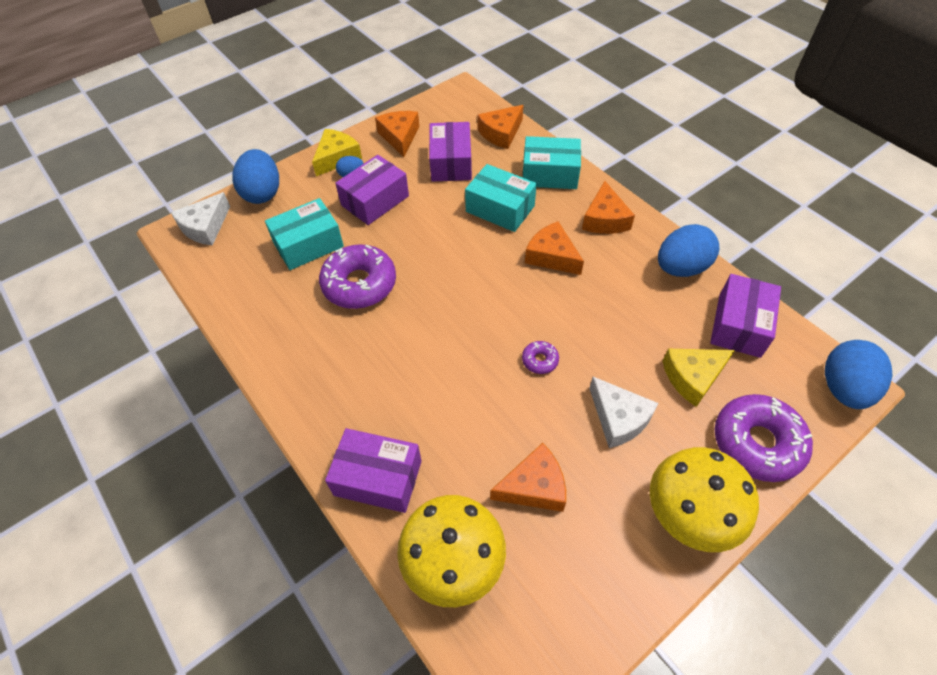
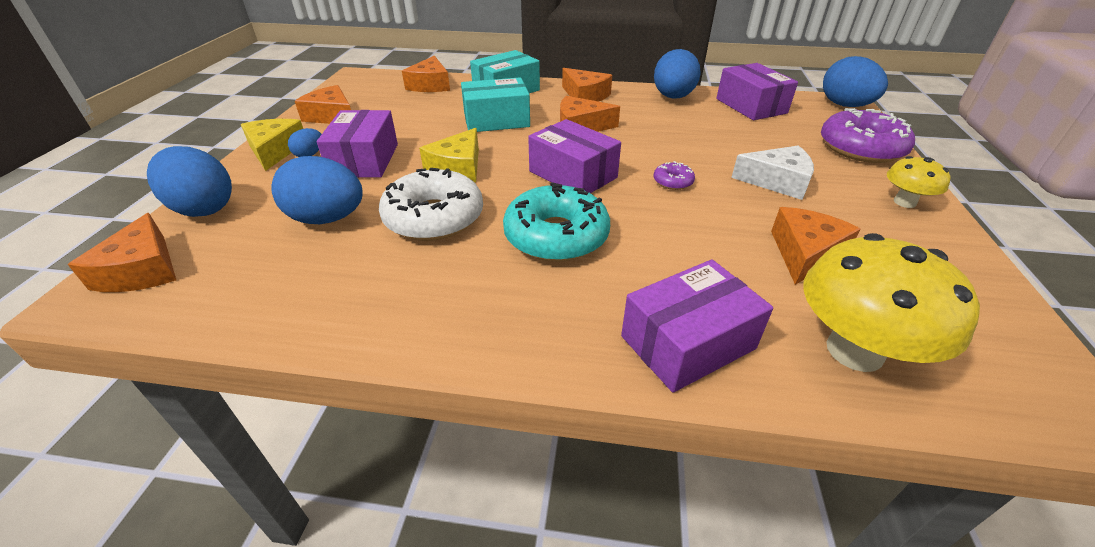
camera: 45 degrees left, 15 degrees down
white cheese [171,192,230,245] -> orange cheese [68,213,176,292]
turquoise box [265,198,344,270] -> blue egg [271,156,363,224]
purple donut [319,244,396,309] -> white donut [379,168,483,241]
purple box [429,122,472,182] -> purple box moved to [528,119,621,193]
yellow mushroom [650,447,759,552] -> yellow mushroom [887,156,951,208], size x0.54
yellow cheese [662,349,735,407] -> yellow cheese moved to [419,128,479,182]
none -> turquoise donut [503,182,610,262]

